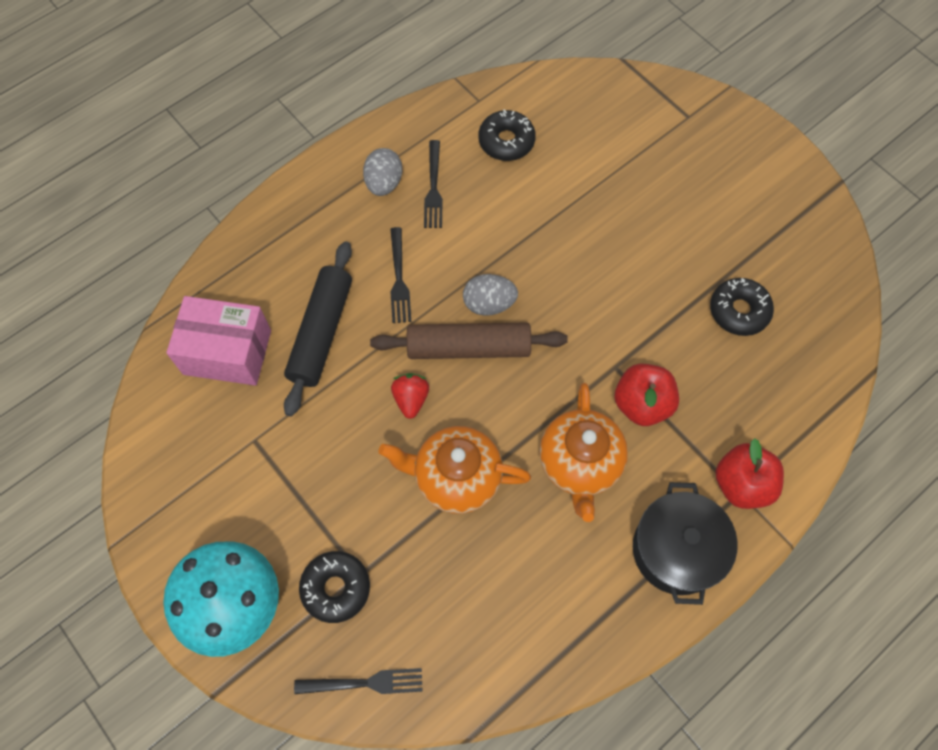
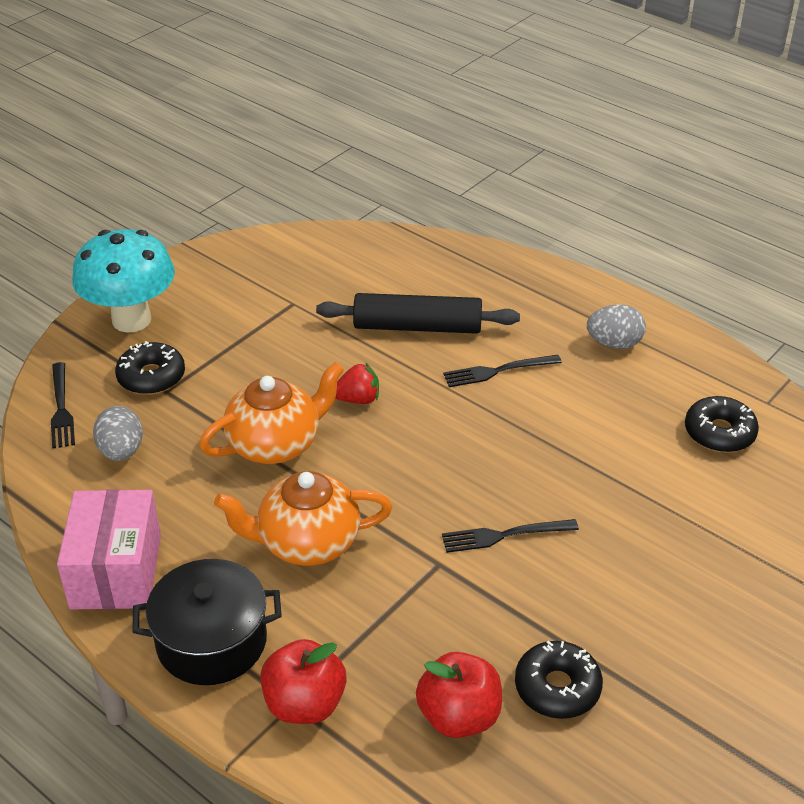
camera: 80 degrees right, 25 degrees down
pink box [166,296,271,386] -> pink box moved to [57,489,161,609]
brown rolling pin [370,322,568,359] -> none
orange teapot [378,426,531,514] -> orange teapot turned 60 degrees clockwise [199,362,344,464]
black fork [424,140,443,228] -> black fork moved to [442,519,579,553]
grey egg [463,274,518,316] -> grey egg moved to [93,406,143,461]
red apple [615,364,679,426] -> red apple moved to [416,652,502,738]

